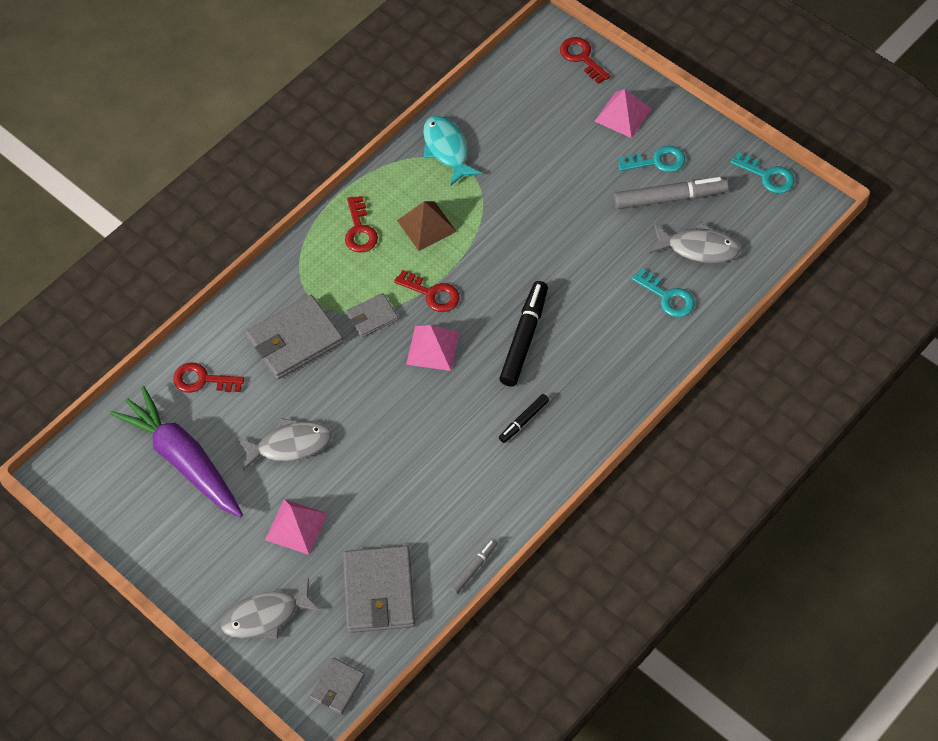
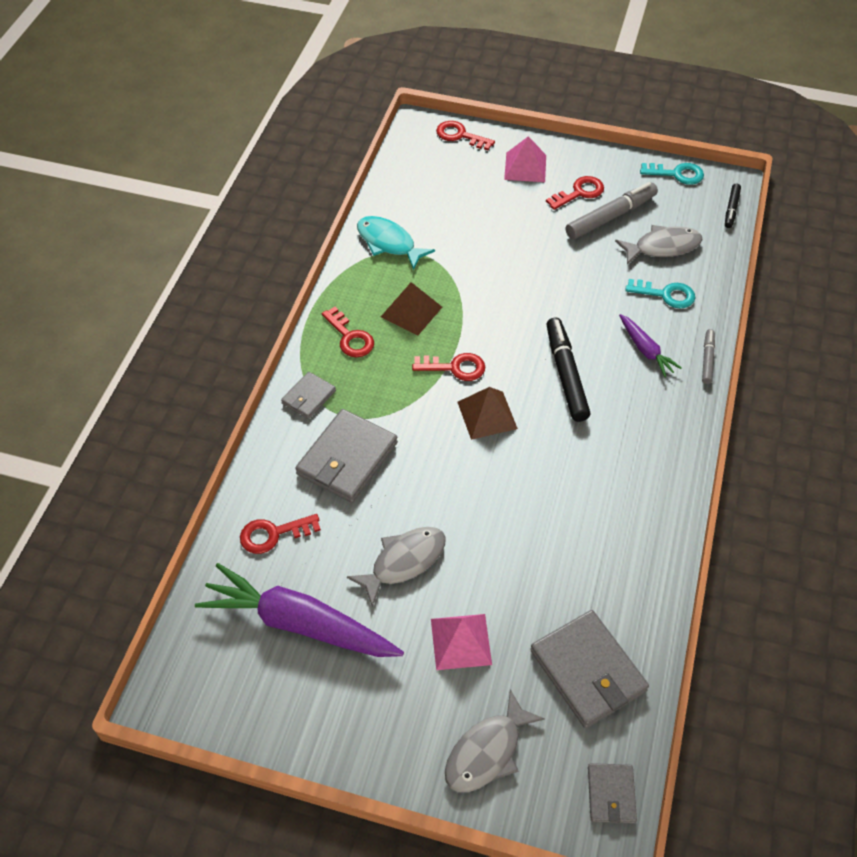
camera: 30 degrees left, 5 degrees down
grey wallet [346,293,398,337] -> grey wallet moved to [281,372,336,419]
pink pyramid [406,325,460,371] -> brown pyramid [457,387,518,440]
grey marker [449,538,498,595] -> grey marker moved to [702,329,715,384]
black marker [499,394,549,443] -> black marker moved to [725,184,741,228]
turquoise key [618,146,685,172] -> red key [546,176,604,210]
none -> purple carrot [619,314,682,377]

